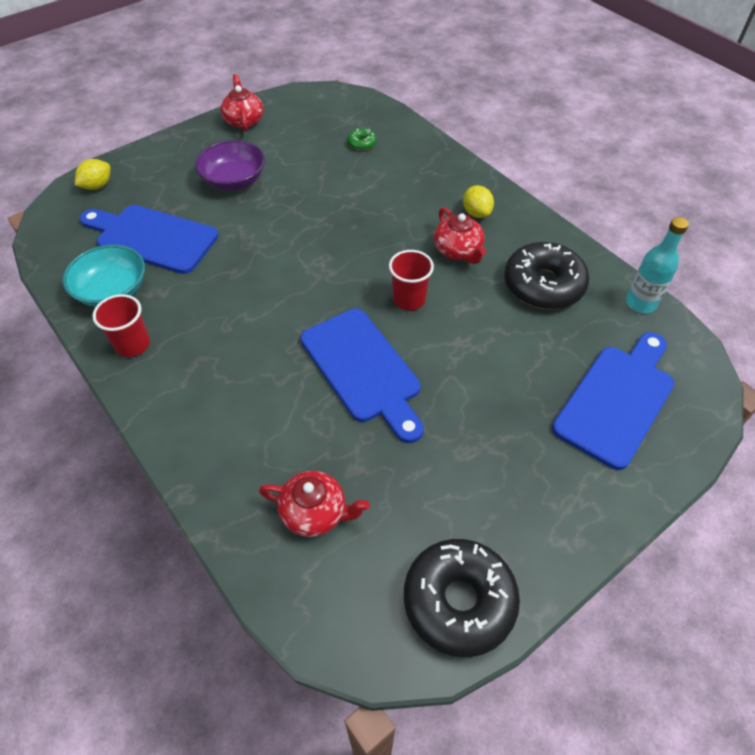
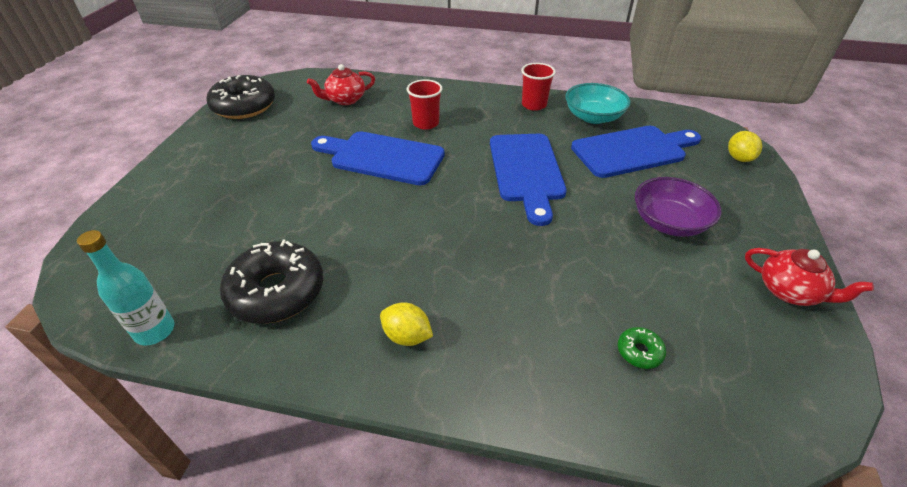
camera: 140 degrees right, 10 degrees down
red cup [389,250,434,310] -> red cup moved to [407,79,442,130]
red teapot [434,207,486,264] -> none
blue cutting board [552,332,674,470] -> blue cutting board moved to [490,134,567,226]

